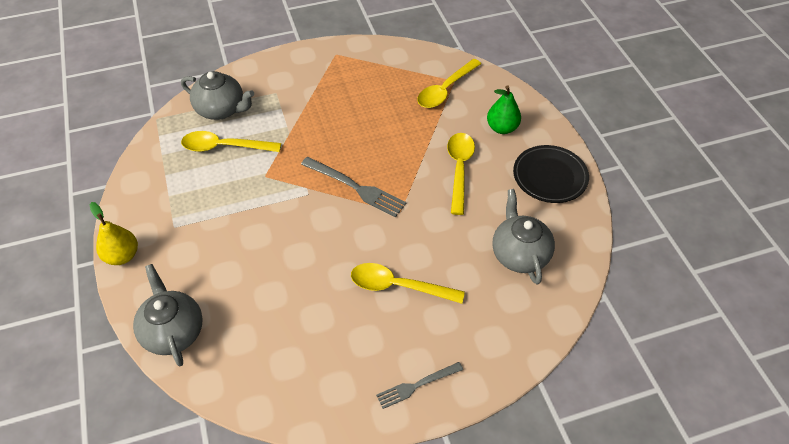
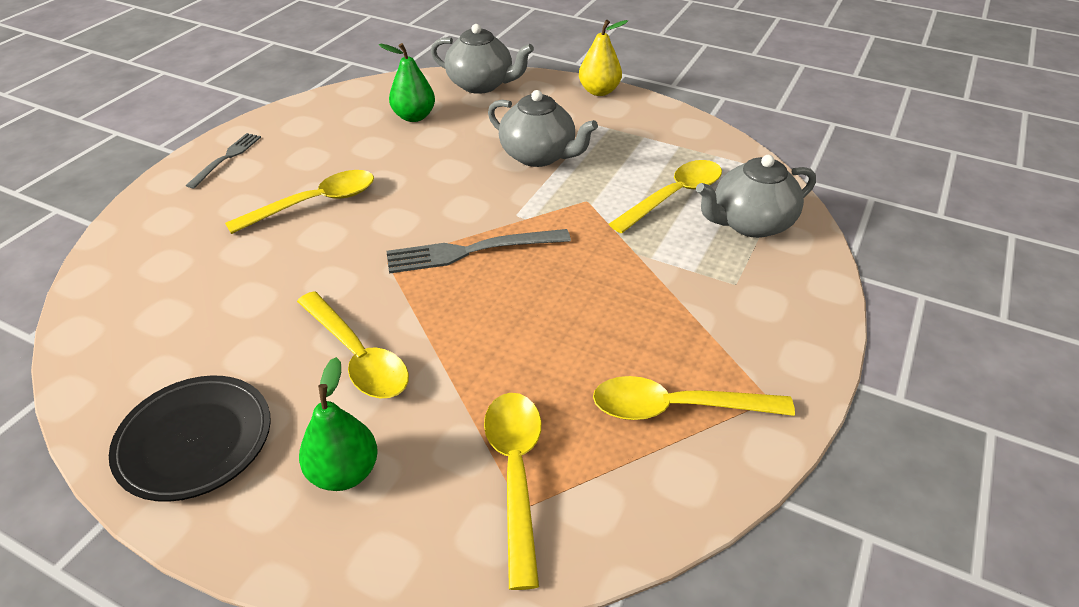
camera: 135 degrees right, 10 degrees down
grey teapot [492,189,555,284] -> grey teapot moved to [488,90,598,167]
none -> green pear [379,43,435,122]
none -> yellow spoon [593,376,795,420]

